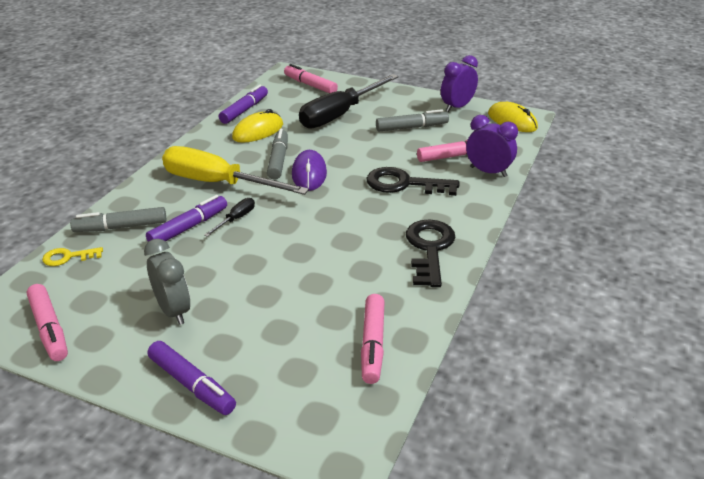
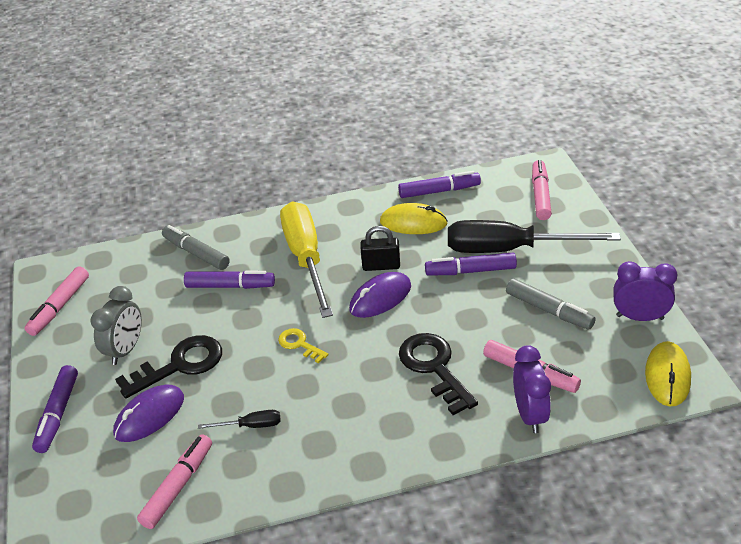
camera: 55 degrees right, 5 degrees up
yellow key [42,247,103,266] -> yellow key moved to [278,328,329,363]
black screwdriver [204,198,255,237] -> black screwdriver moved to [198,410,281,429]
grey marker [267,129,288,180] -> black padlock [360,226,400,271]
pink marker [361,294,385,384] -> pink marker turned 150 degrees clockwise [137,434,212,529]
black key [406,219,455,287] -> black key moved to [115,335,222,399]
none -> purple mouse [113,385,184,442]
none -> purple marker [425,252,517,276]

